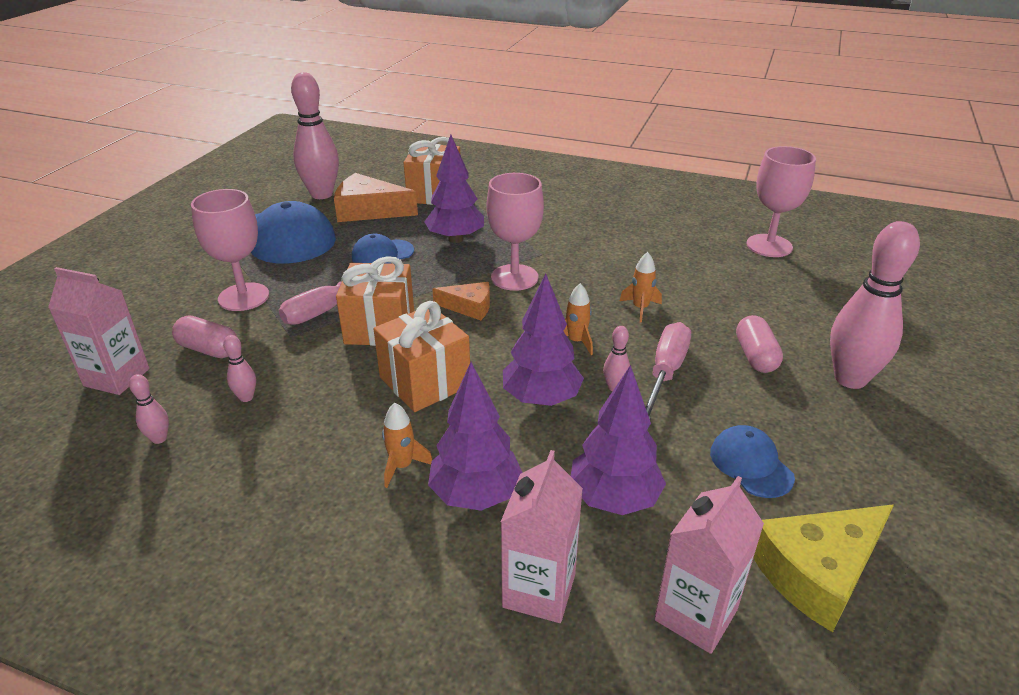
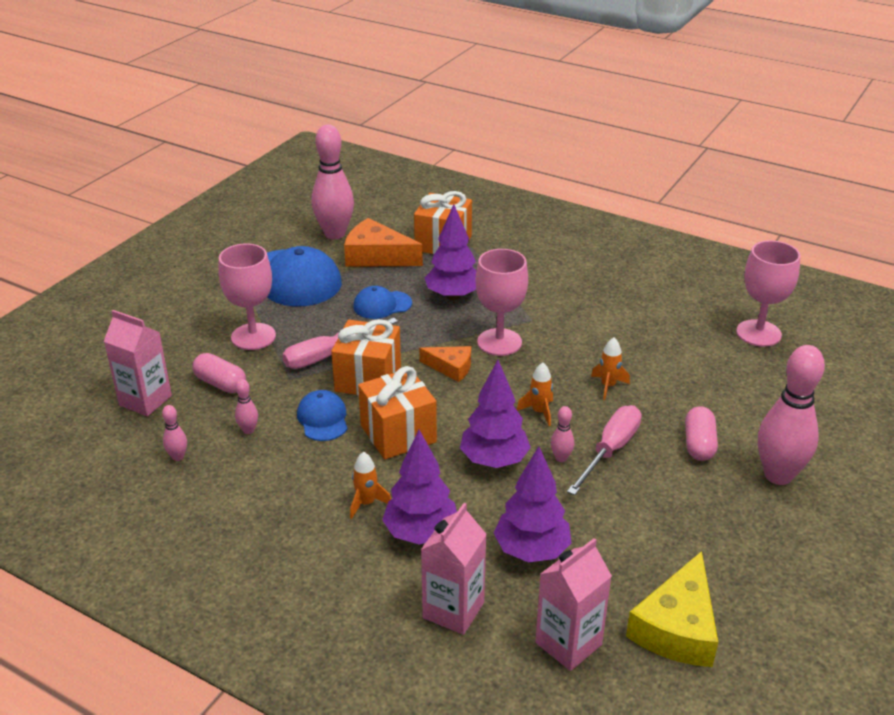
camera: 10 degrees right, 0 degrees up
blue cap [710,425,795,498] -> blue cap moved to [297,390,347,441]
yellow cheese [754,505,894,632] -> yellow cheese turned 45 degrees counterclockwise [626,551,718,667]

